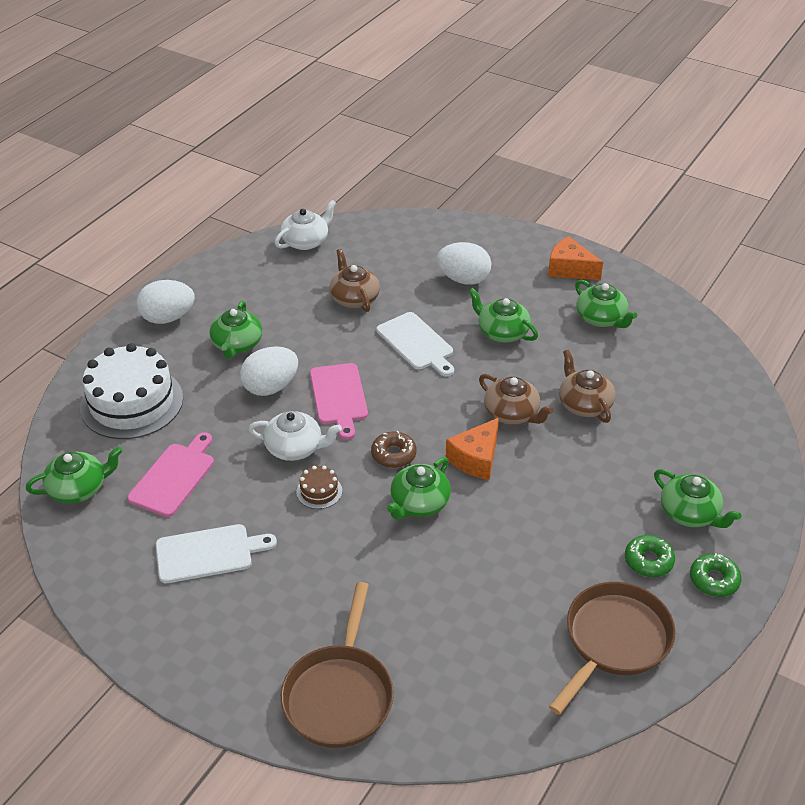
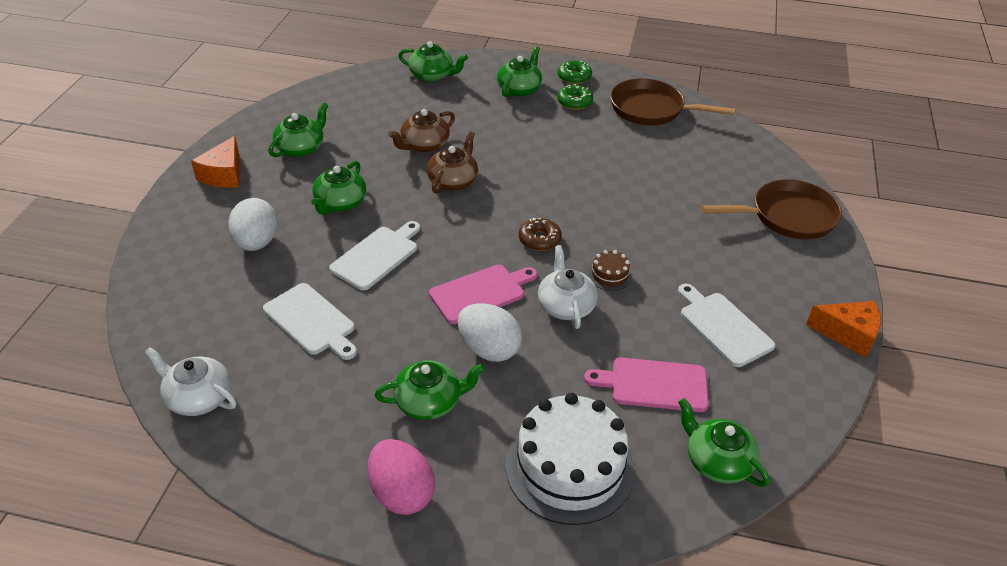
camera: 110 degrees left, 0 degrees up
white egg [137,280,195,324] -> pink egg [368,439,435,515]
brown teapot [330,249,380,312] -> white cutting board [263,283,357,360]
green teapot [387,457,451,520] -> green teapot moved to [398,41,468,82]
orange cheese [446,418,499,480] -> orange cheese moved to [806,301,881,358]

